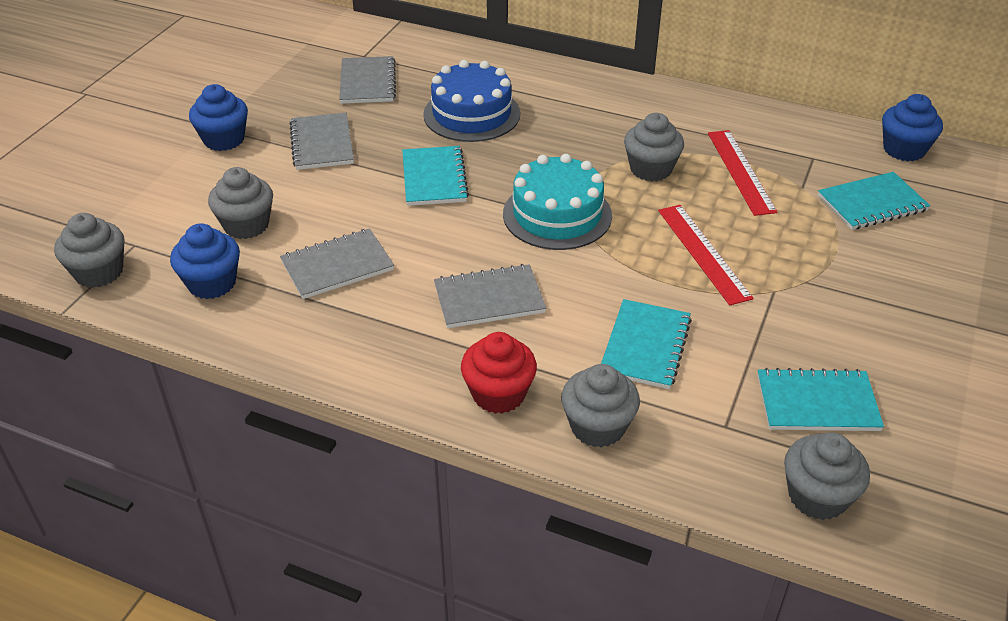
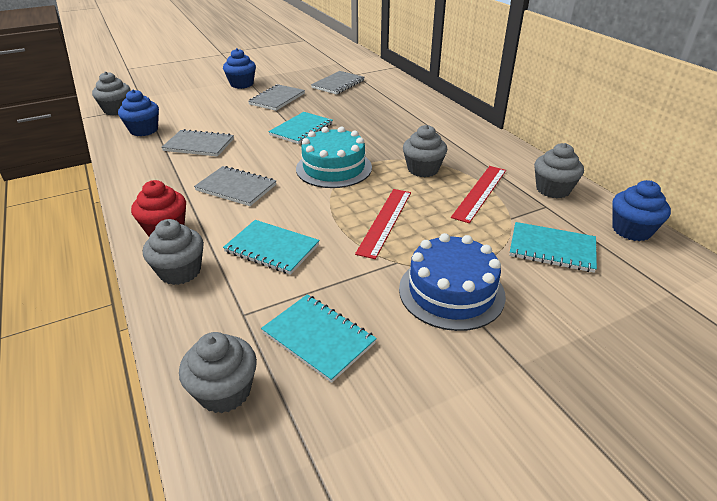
camera: 40 degrees right, 5 degrees down
grey cupcake [208,167,273,239] -> grey cupcake moved to [534,143,584,198]
blue cake [423,60,520,142] -> blue cake moved to [399,233,506,331]
turquoise notebook [601,299,692,389] -> turquoise notebook turned 60 degrees clockwise [223,220,320,275]

